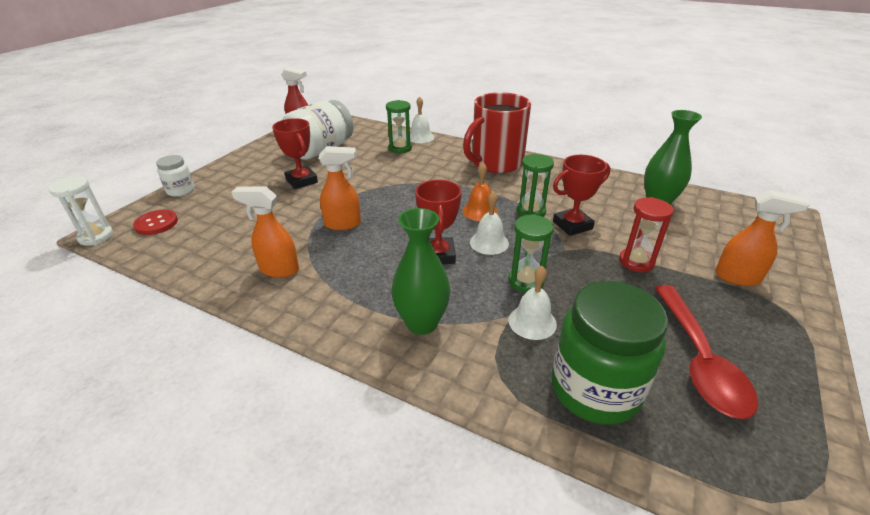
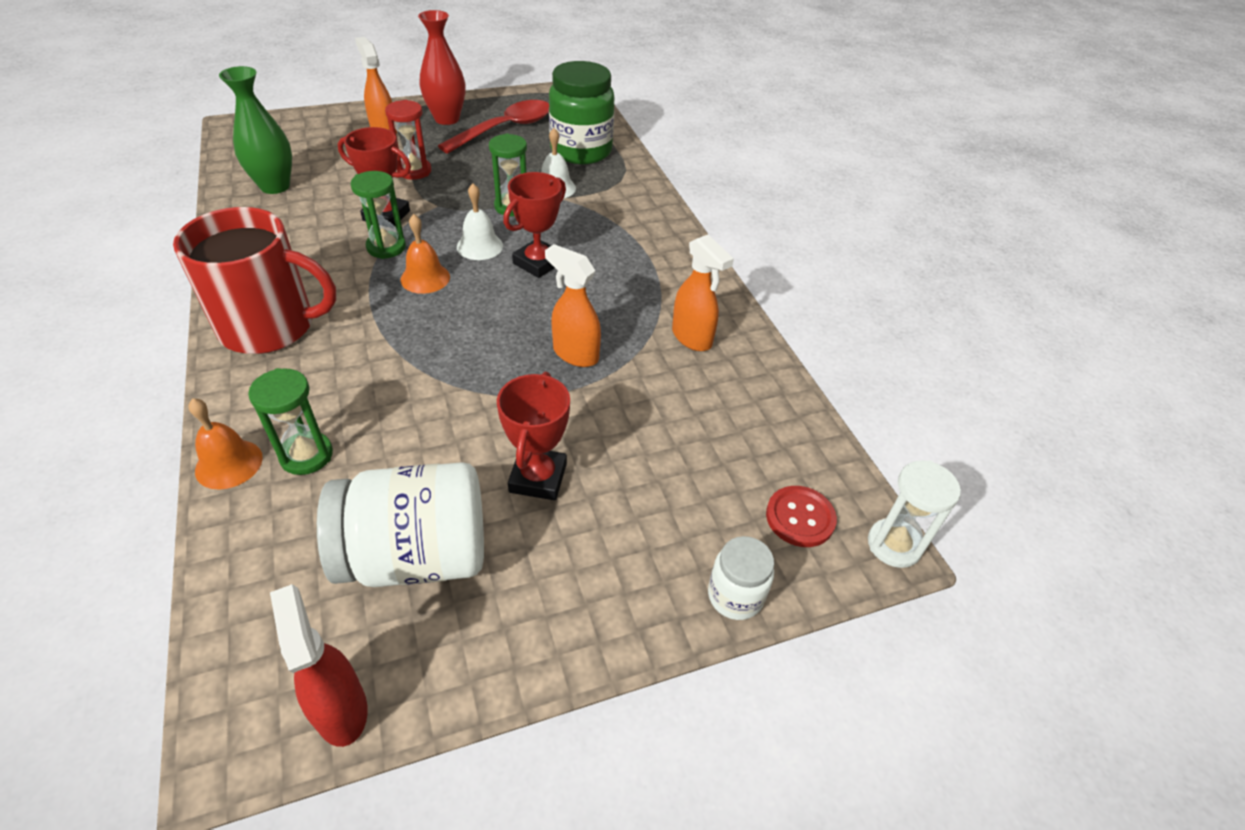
camera: 140 degrees left, 10 degrees up
green vase [391,208,451,335] -> none
white bell [410,97,434,143] -> orange bell [188,398,263,490]
none -> red vase [418,10,466,125]

